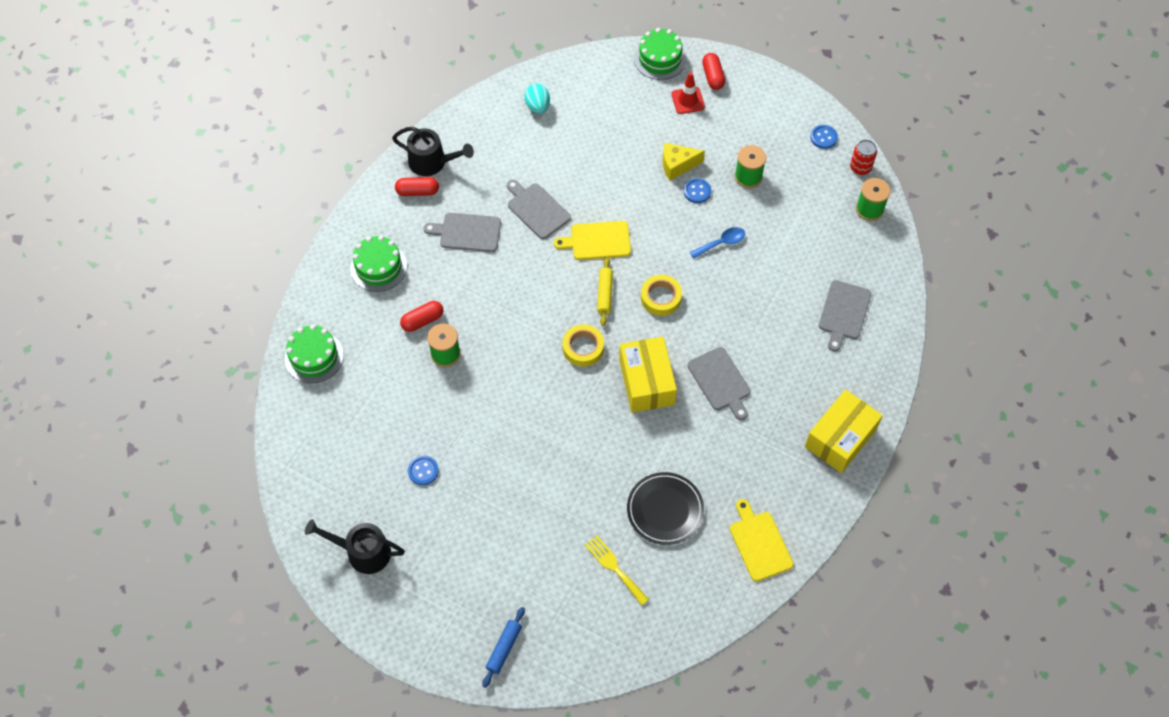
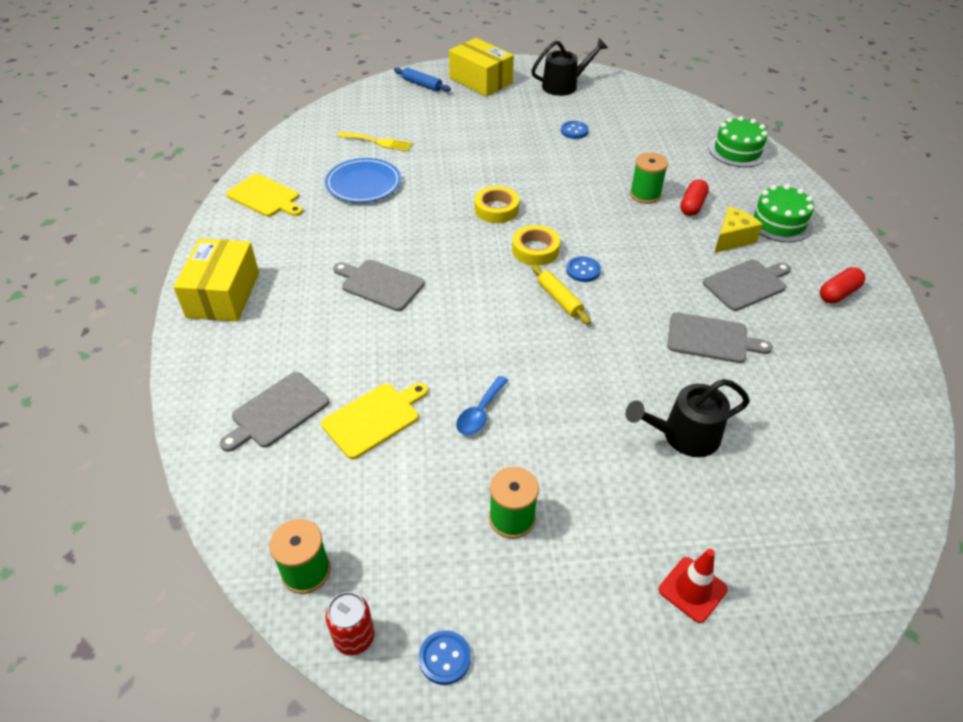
camera: 145 degrees right, 15 degrees down
black watering can [392,127,474,176] -> black watering can moved to [625,379,750,457]
blue rolling pin [482,607,525,688] -> blue rolling pin turned 45 degrees counterclockwise [394,68,451,92]
turquoise egg [524,84,550,114] -> none
yellow cutting board [554,221,631,260] -> yellow cutting board moved to [321,383,428,459]
yellow box [619,337,677,413] -> yellow box moved to [449,38,514,97]
black plate [627,472,704,545] -> blue plate [325,158,401,203]
green cake [634,28,686,80] -> none
yellow tape [641,275,682,316] -> yellow tape moved to [475,186,519,223]
yellow cheese [663,143,705,181] -> yellow cheese moved to [714,207,763,253]
blue button [683,178,711,203] -> blue button moved to [566,256,601,282]
red capsule [702,53,725,90] -> none
grey cutting board [819,280,871,351] -> grey cutting board turned 120 degrees counterclockwise [220,372,329,452]

